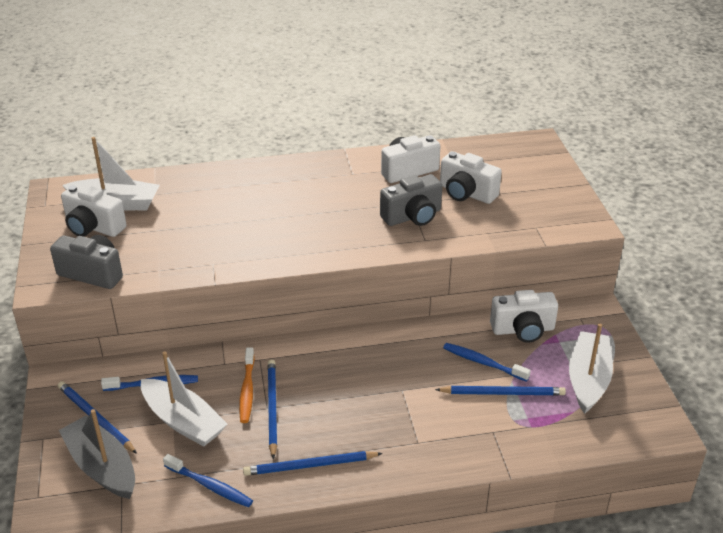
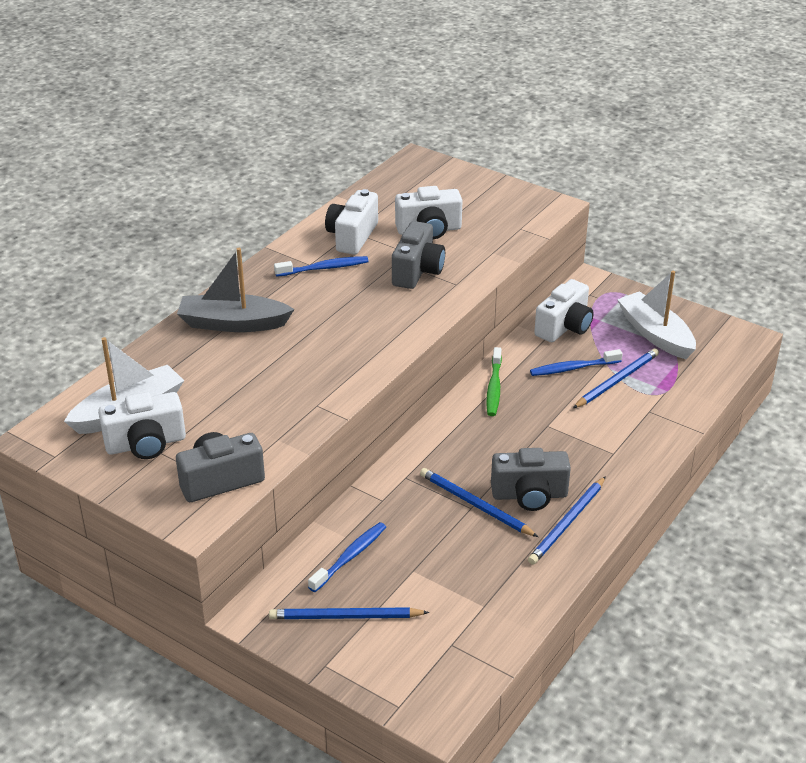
camera: 45 degrees left, 0 degrees up
grey boat [59,409,135,499] -> grey boat moved to [177,248,295,332]
white boat [141,351,227,447] -> none
blue toothbrush [163,454,253,507] -> blue toothbrush moved to [274,256,369,277]
orange toothbrush [239,347,255,423] -> none
none -> green toothbrush [486,347,502,416]
none -> grey camera [491,448,571,511]

